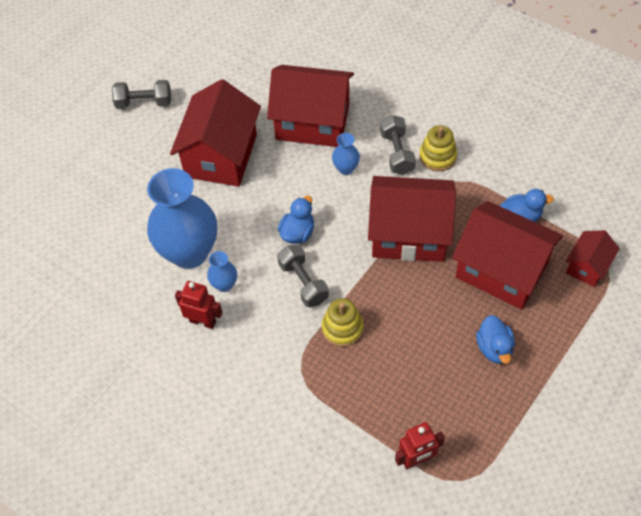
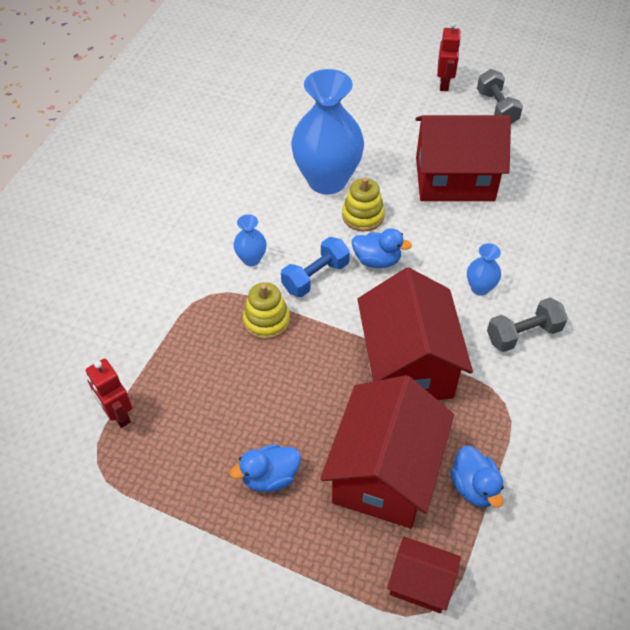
camera: 75 degrees right, 5 degrees down
red robot [175,281,223,329] -> red robot moved to [437,22,461,91]
blue vase [207,251,237,292] -> blue vase moved to [233,214,267,266]
red house [267,65,354,147] -> none
grey dumbbell [277,244,329,307] -> blue dumbbell [281,237,350,297]
yellow stacking toy [419,125,457,171] -> yellow stacking toy moved to [342,177,385,231]

